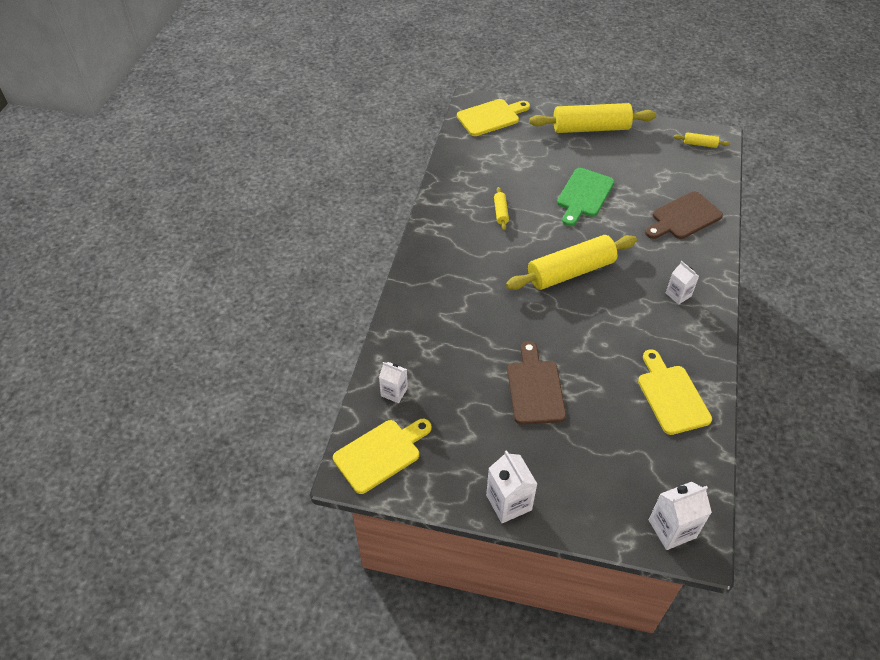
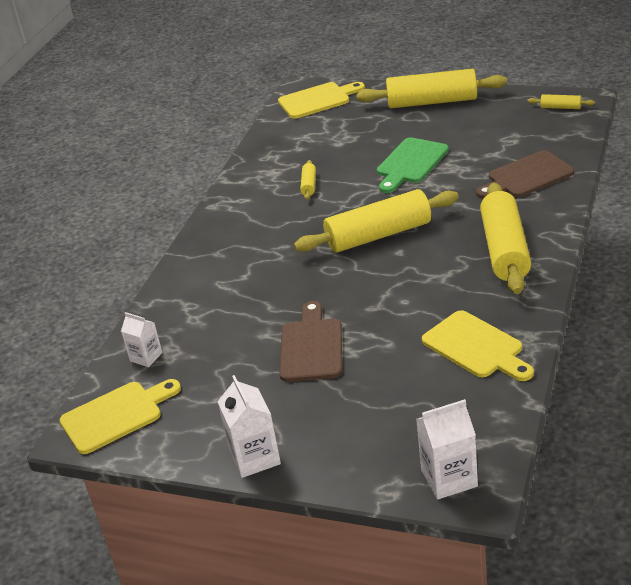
camera: 10 degrees right, 15 degrees down
yellow cutting board [638,349,712,435] -> yellow cutting board turned 150 degrees clockwise [422,310,534,381]
white carton [666,261,699,305] -> yellow rolling pin [480,182,531,294]

